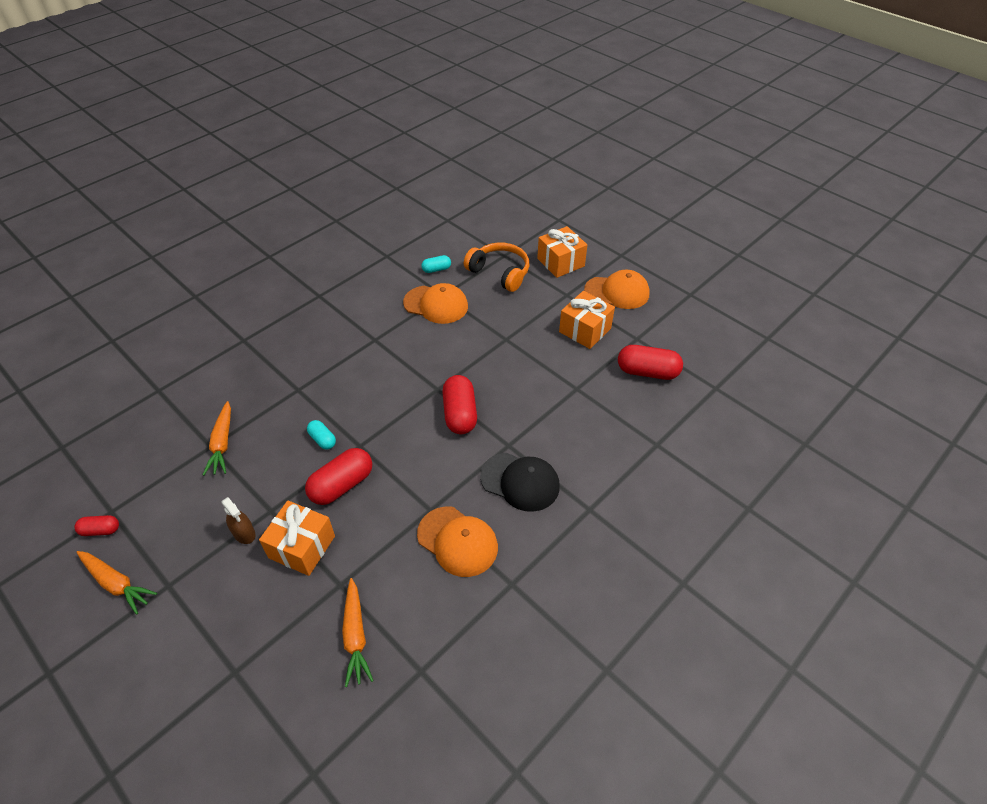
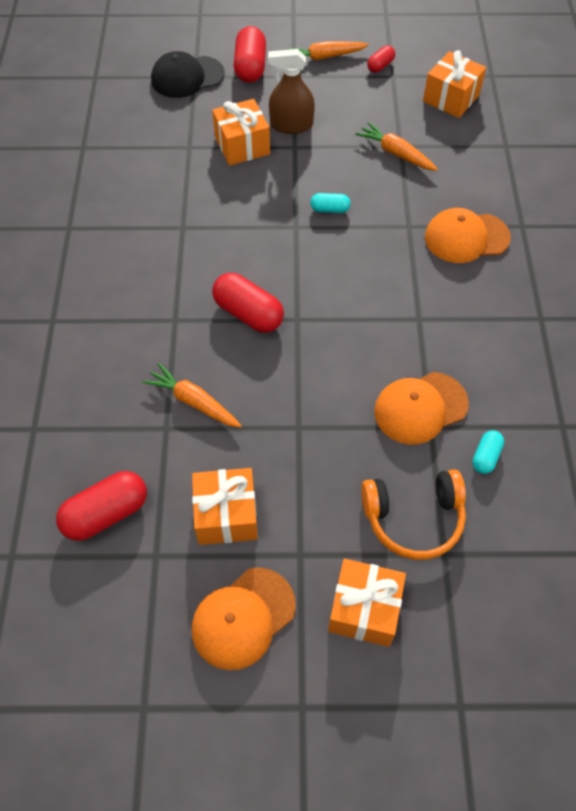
camera: 135 degrees right, 10 degrees up
brown spray bottle [221,497,256,544] -> brown spray bottle [268,49,315,134], size x1.58
red capsule [305,448,372,505] -> red capsule moved to [234,26,266,83]
orange carrot [342,578,374,687] -> orange carrot moved to [142,363,242,428]
orange cap [417,506,498,577] -> orange cap moved to [425,208,511,263]
black cap [480,453,560,512] -> black cap moved to [151,51,225,98]
none -> orange gift [423,50,486,118]

